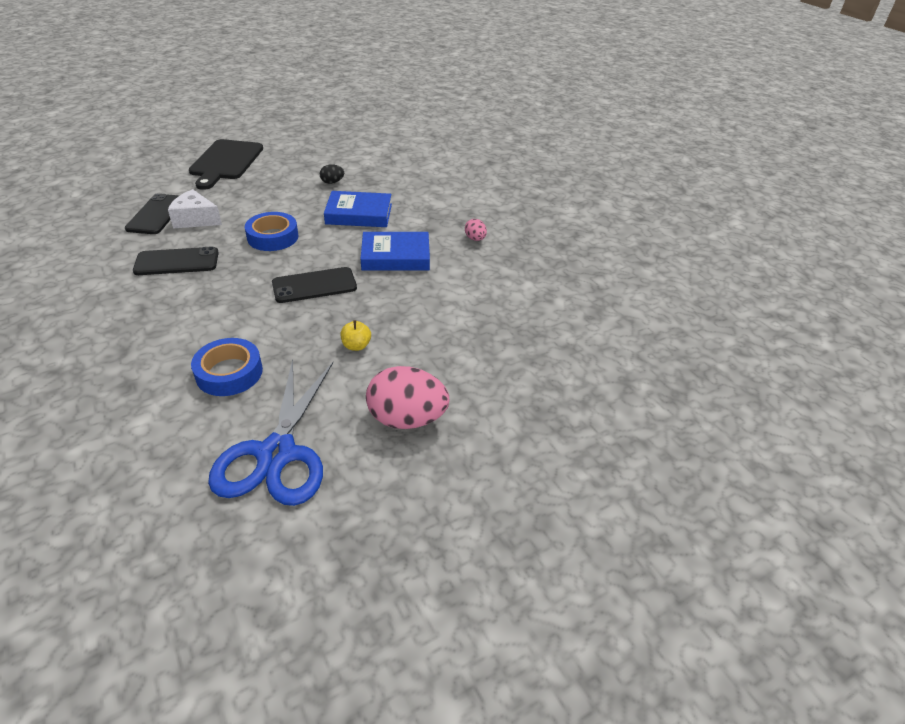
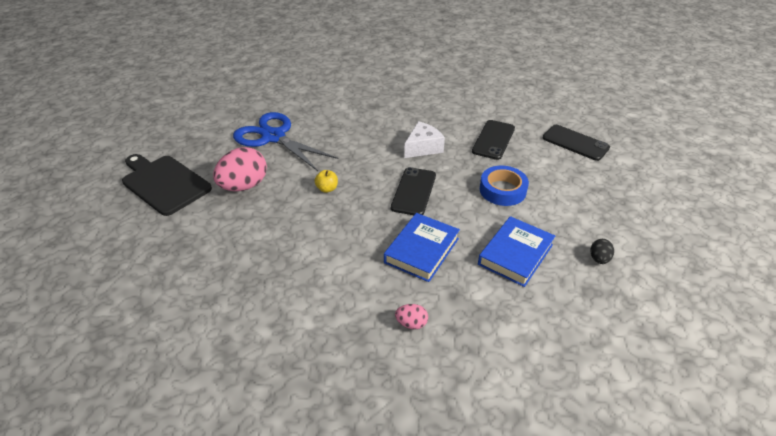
camera: 125 degrees right, 0 degrees up
white cheese [168,189,222,229] -> white cheese moved to [404,121,445,158]
black cutting board [189,139,263,190] -> black cutting board moved to [122,154,212,216]
blue tape [191,338,263,396] -> none

